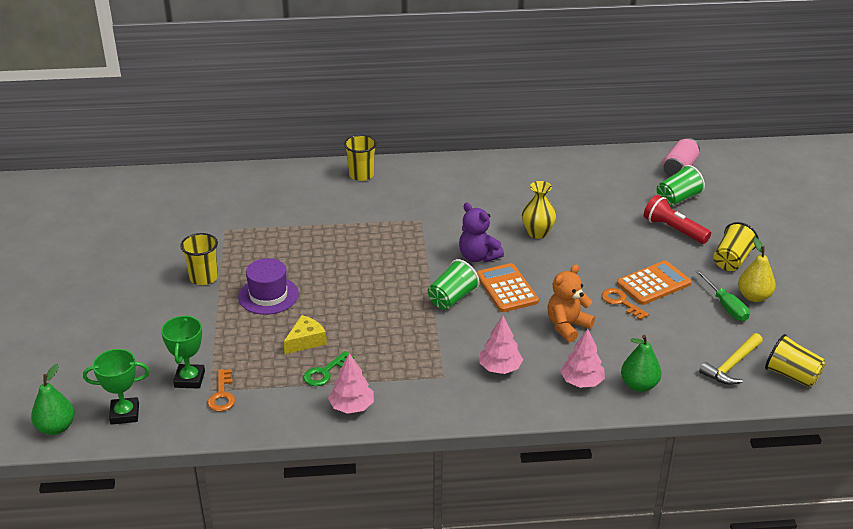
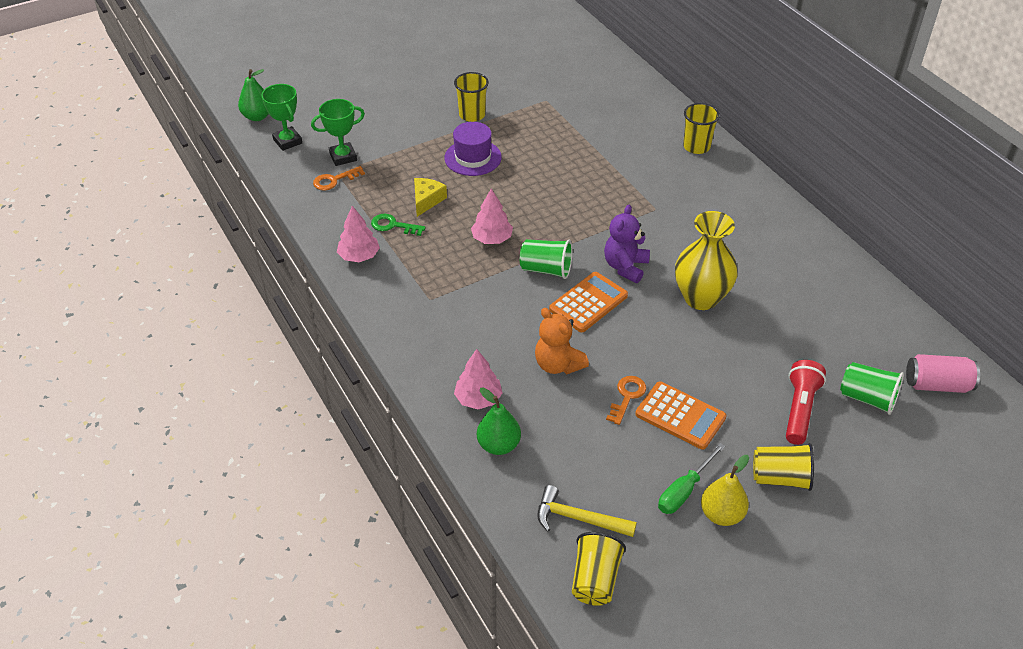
camera: 65 degrees right, 10 degrees up
yellow cheese [284,315,327,354] -> yellow cheese turned 90 degrees counterclockwise [414,178,447,217]
pink tree [479,316,523,374] -> pink tree moved to [471,189,513,244]
yellow vase [522,181,556,239] -> yellow vase [675,211,738,310], size x1.53
orange teddy bear [548,264,595,342] -> orange teddy bear turned 150 degrees counterclockwise [535,308,589,374]

